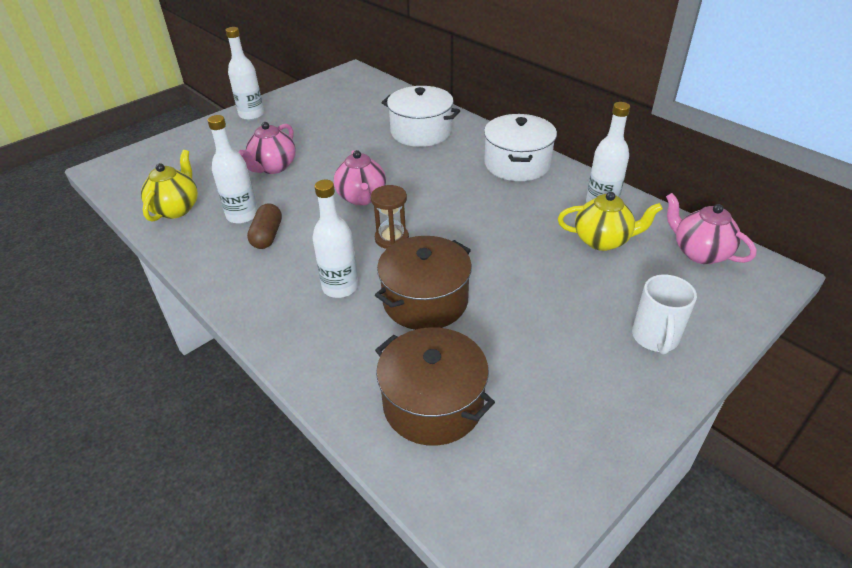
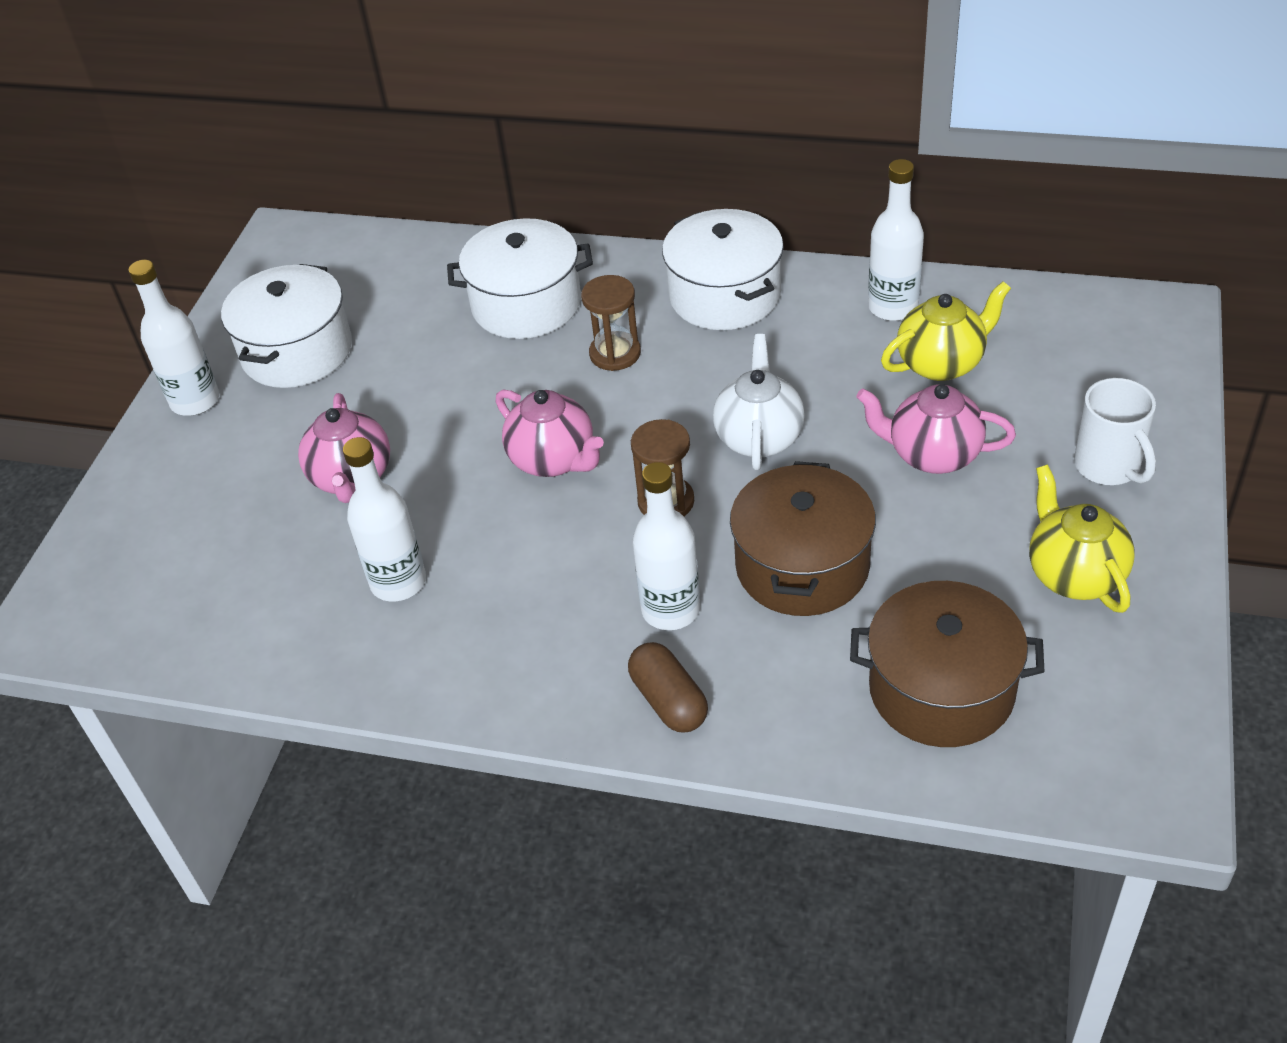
camera: 30 degrees left, 5 degrees up
yellow teapot [141,150,198,222] -> yellow teapot moved to [1029,464,1134,613]
brown capsule [247,203,282,249] -> brown capsule moved to [628,642,708,732]
pink teapot [666,193,757,264] -> pink teapot moved to [856,384,1016,474]
none -> white pot [221,264,352,388]
none -> brown hourglass [581,275,641,371]
none -> white teapot [713,334,805,470]

